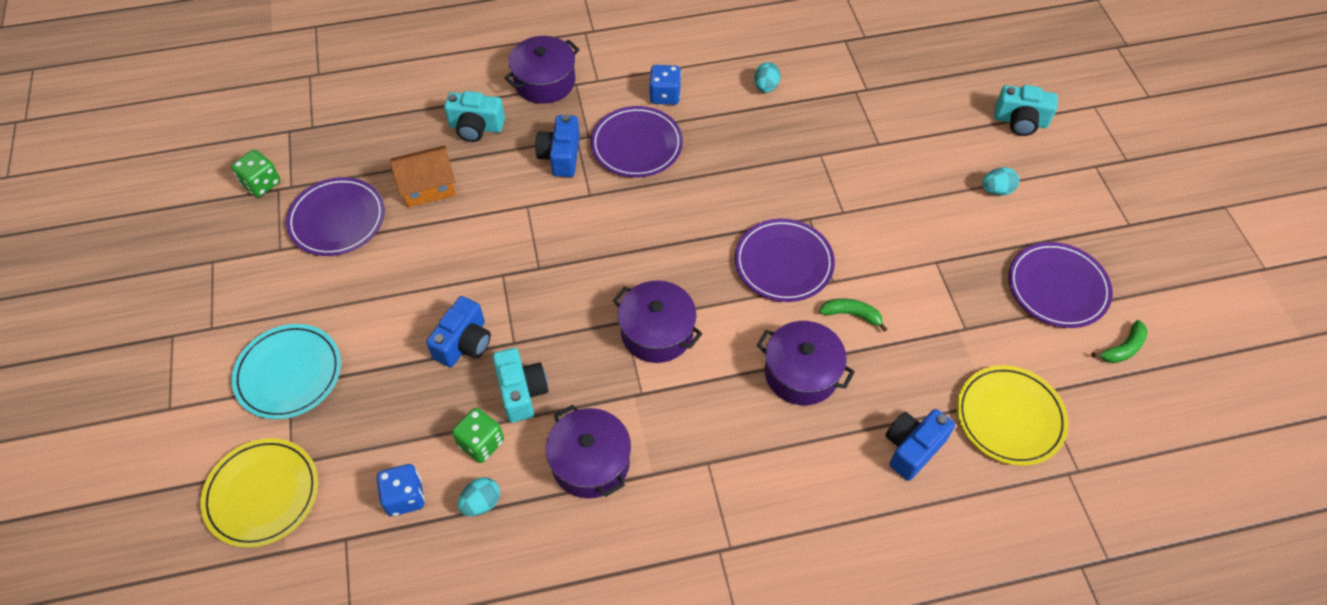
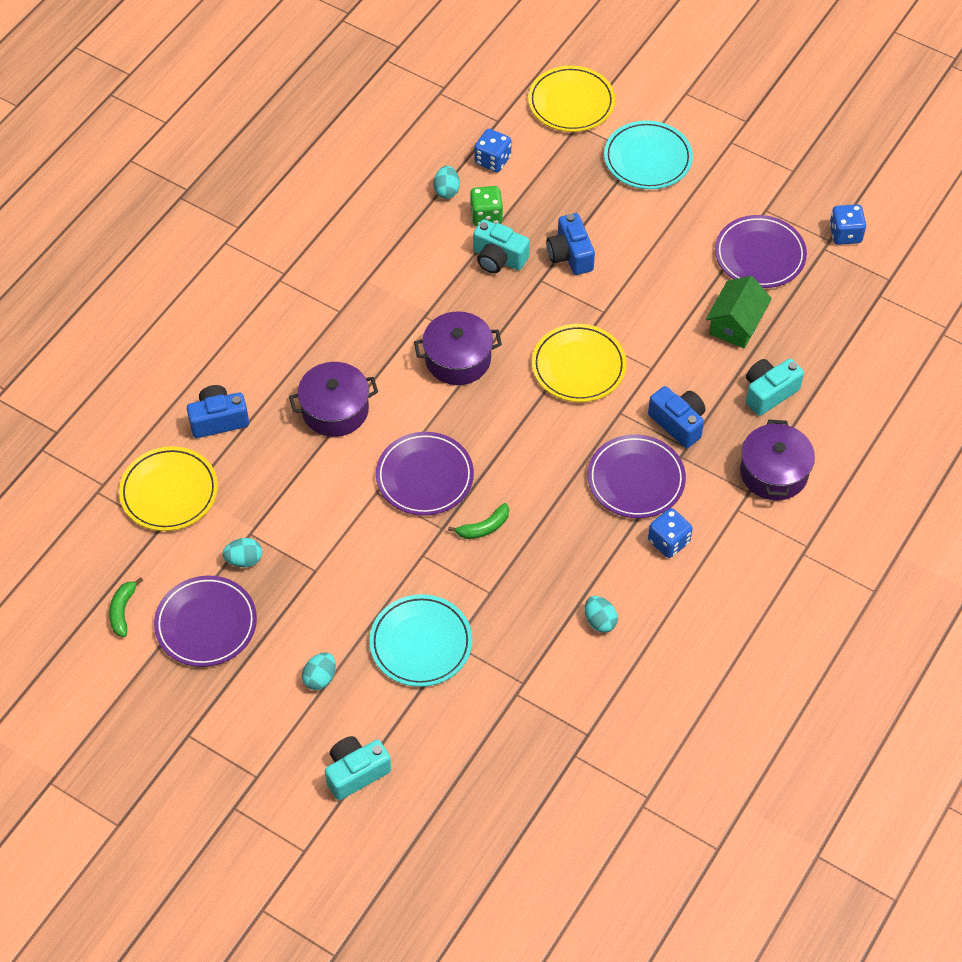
camera: 135 degrees right, 0 degrees up
green dice [231,150,280,197] -> blue dice [829,204,866,245]
orange house [390,145,456,207] -> green house [706,276,772,348]
purple pot [546,405,631,498] -> none
green banana [819,298,887,332] -> green banana moved to [448,503,509,539]
blue camera [885,409,955,481] -> blue camera turned 105 degrees counterclockwise [187,385,249,438]
none -> turquoise egg [222,538,262,567]
none -> turquoise plate [369,594,472,687]
none -> yellow plate [532,324,627,402]

